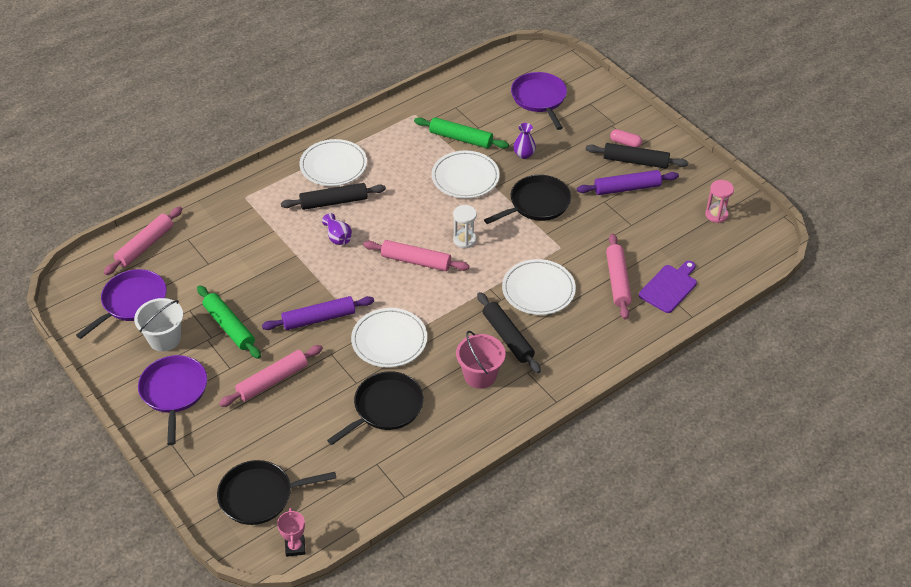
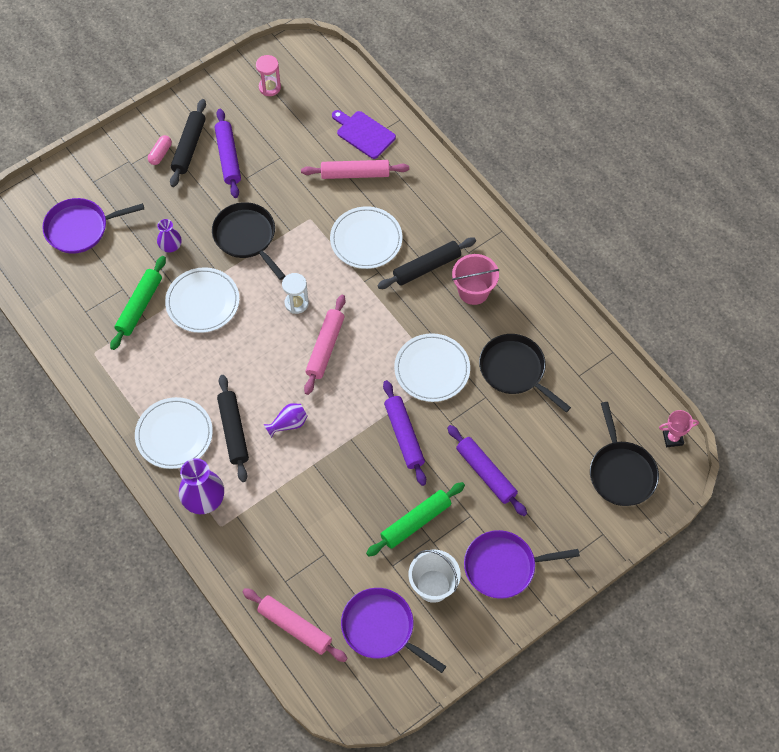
camera: 90 degrees left, 15 degrees up
pink rolling pin [219,345,323,407] -> purple rolling pin [447,425,527,516]
none -> purple vase [179,458,224,514]

